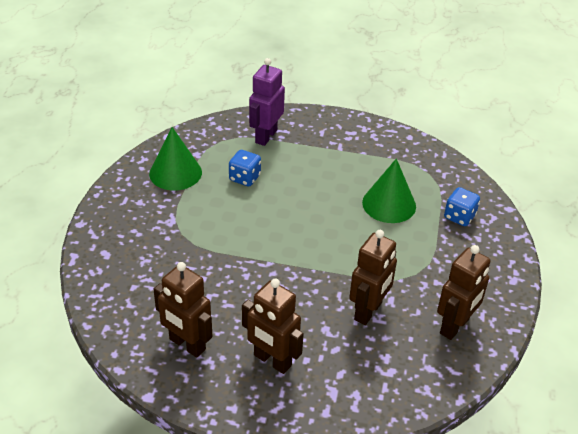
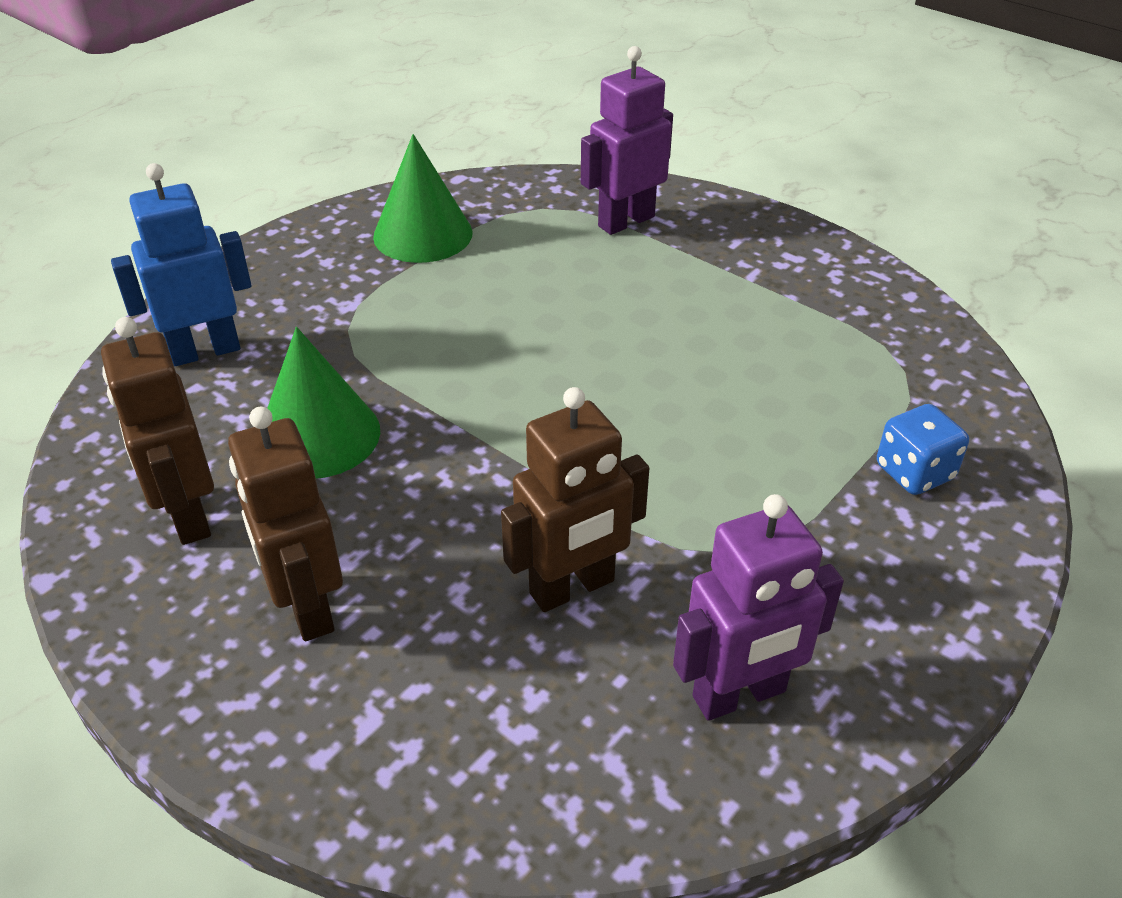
camera: 30 degrees right, 0 degrees up
blue dice [229,150,261,186] -> none
green cone [362,158,416,223] -> green cone moved to [267,327,380,479]
brown robot [437,245,491,340] -> purple robot [673,494,844,721]
none -> blue robot [111,163,251,366]

